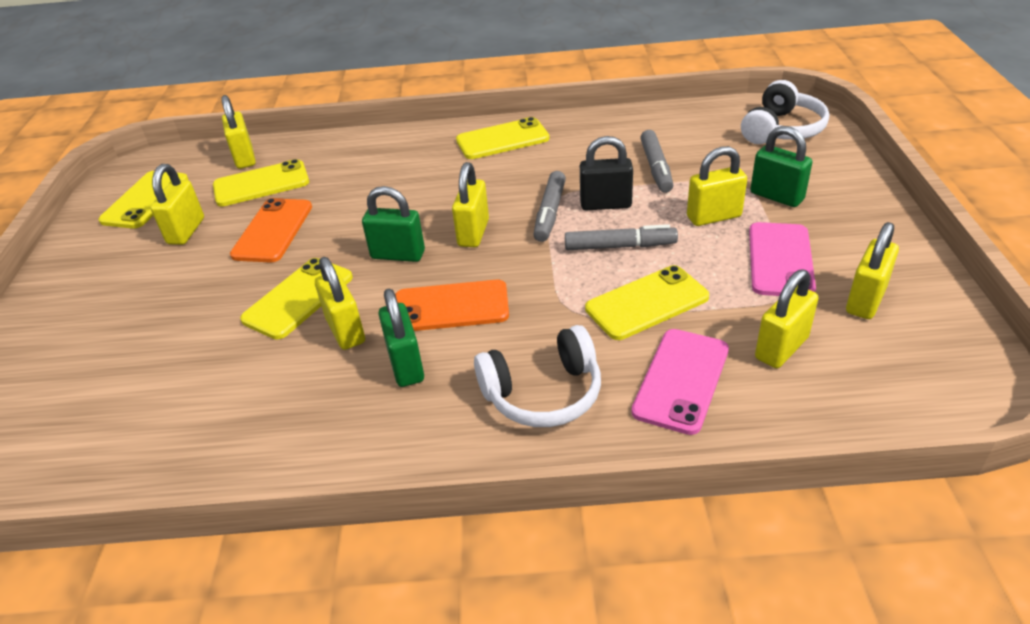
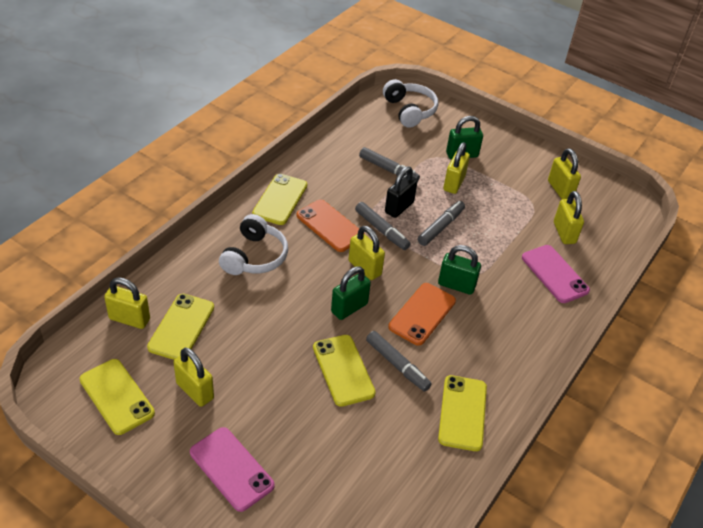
camera: 60 degrees left, 5 degrees up
orange phone [230,198,312,263] -> orange phone moved to [297,199,365,252]
yellow padlock [315,257,365,350] -> grey marker [366,331,432,392]
green padlock [378,288,424,387] -> green padlock moved to [438,245,481,295]
white headphones [474,325,601,427] -> white headphones moved to [219,214,288,275]
yellow phone [585,265,709,340] -> yellow phone moved to [438,375,487,451]
pink phone [749,222,816,296] -> pink phone moved to [190,427,275,512]

